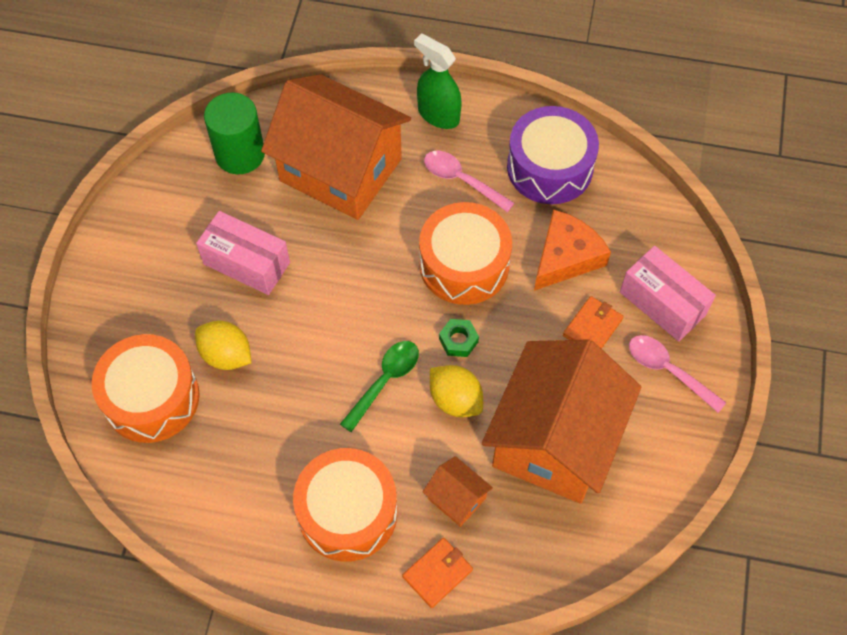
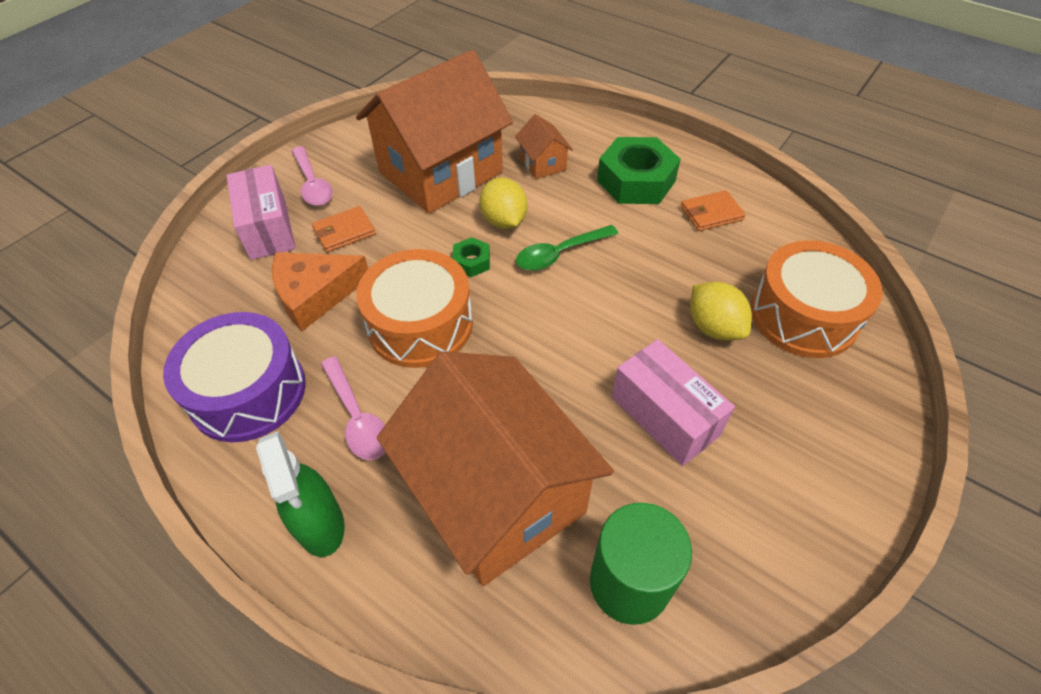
camera: 155 degrees left, 10 degrees down
orange drum [293,448,398,562] -> green nut [597,137,681,204]
orange wallet [402,538,473,608] -> orange wallet moved to [681,190,746,231]

